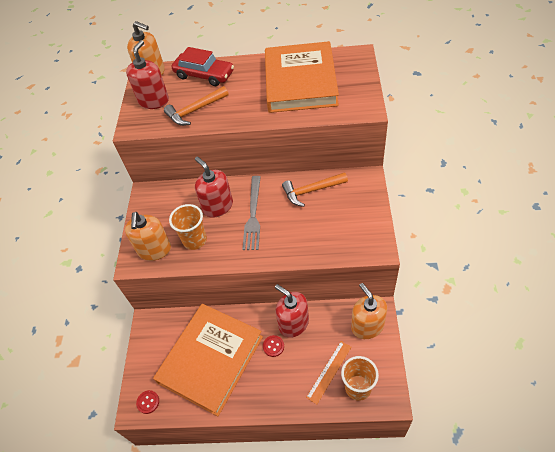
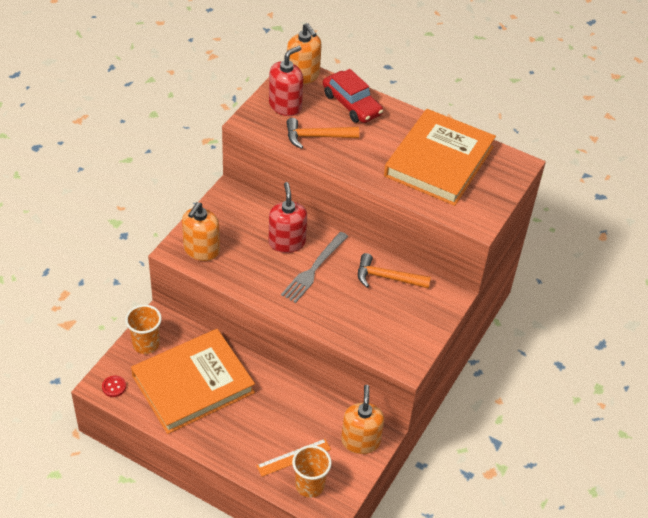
camera: 20 degrees right, 5 degrees down
orange cup [169,204,207,250] -> orange cup moved to [125,305,162,354]
red button [263,335,284,357] -> none
red soap dispenser [275,284,309,338] -> none

